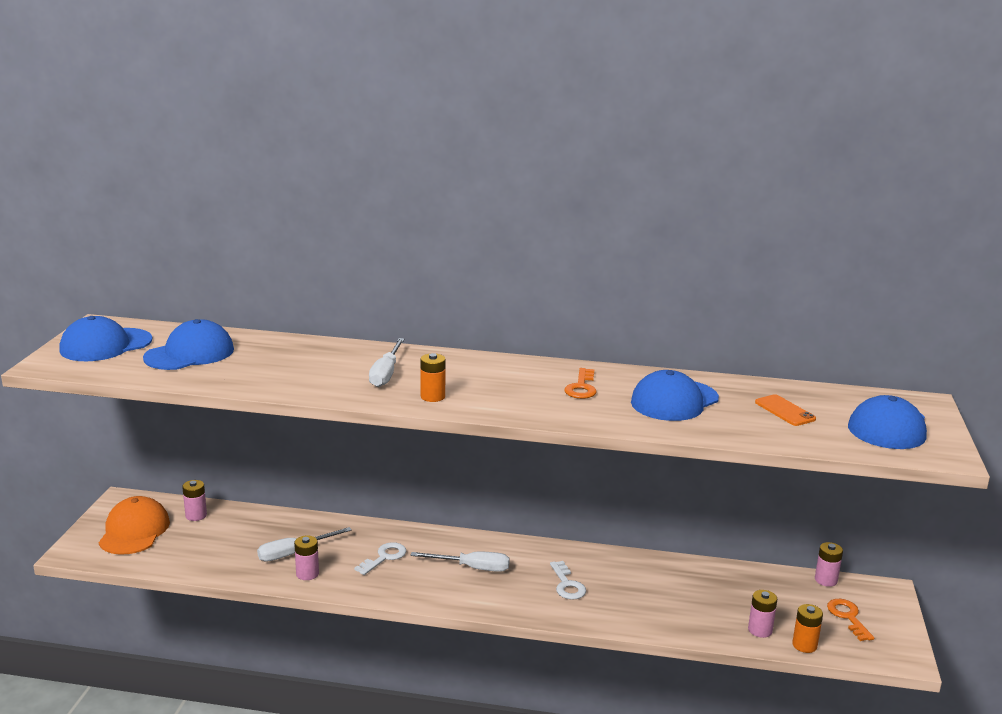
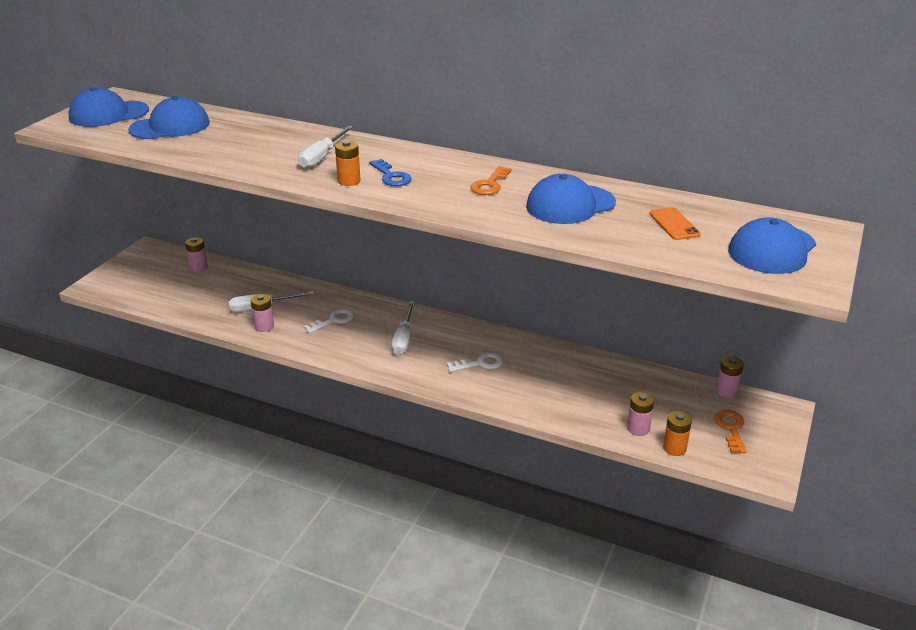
camera: 15 degrees right, 10 degrees up
orange cap [99,496,170,555] -> none
white screwdriver [410,551,510,572] -> white screwdriver turned 75 degrees clockwise [392,301,415,355]
white key [550,561,586,599] -> white key turned 105 degrees counterclockwise [447,352,504,372]
none -> blue key [369,159,412,186]

